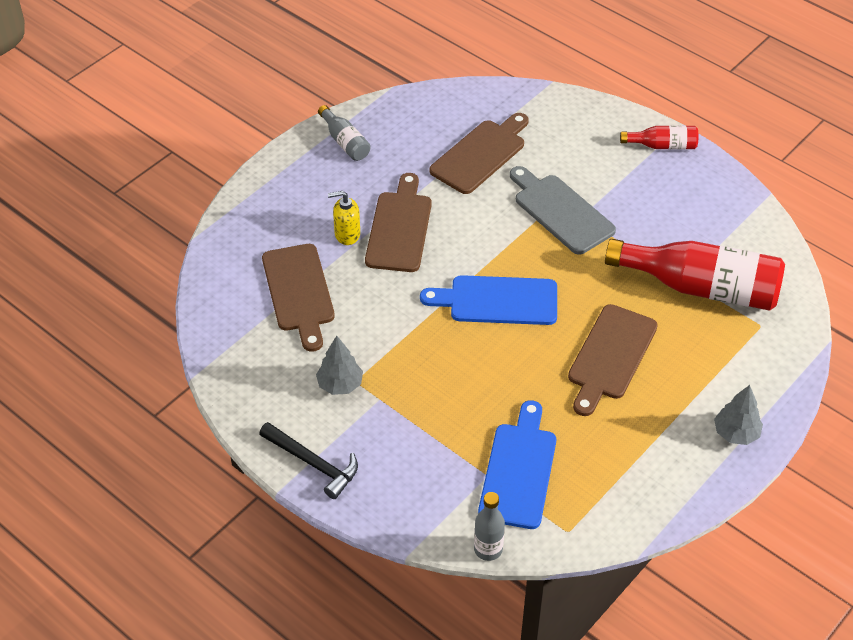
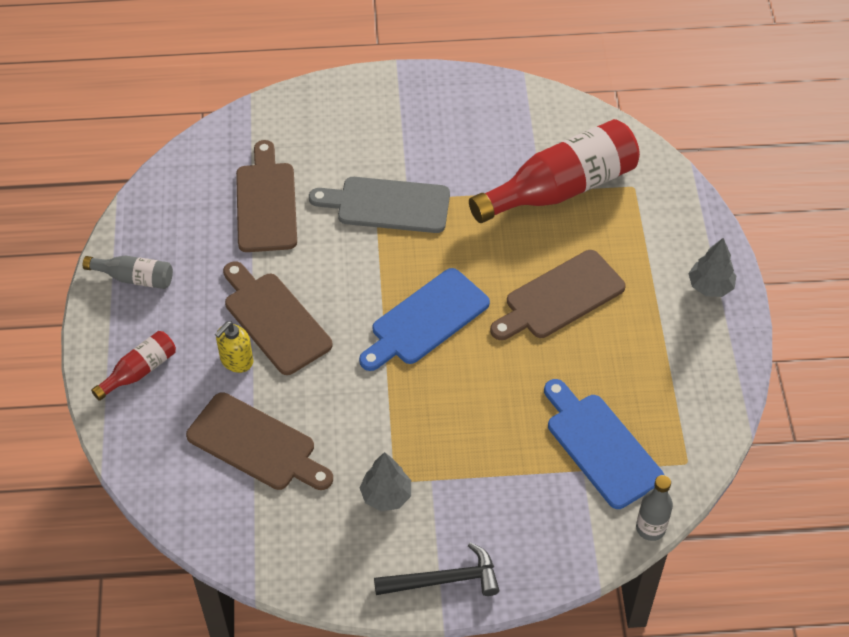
camera: 45 degrees left, 5 degrees up
brown cutting board [568,304,658,416] -> brown cutting board turned 75 degrees clockwise [490,250,626,340]
red bottle [620,125,698,149] -> red bottle moved to [91,331,176,401]

